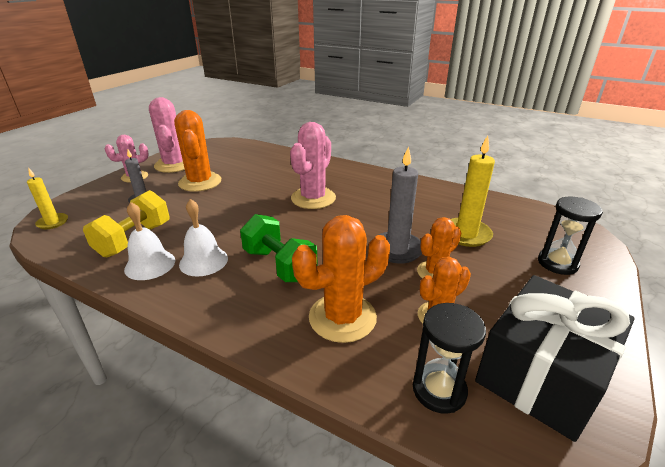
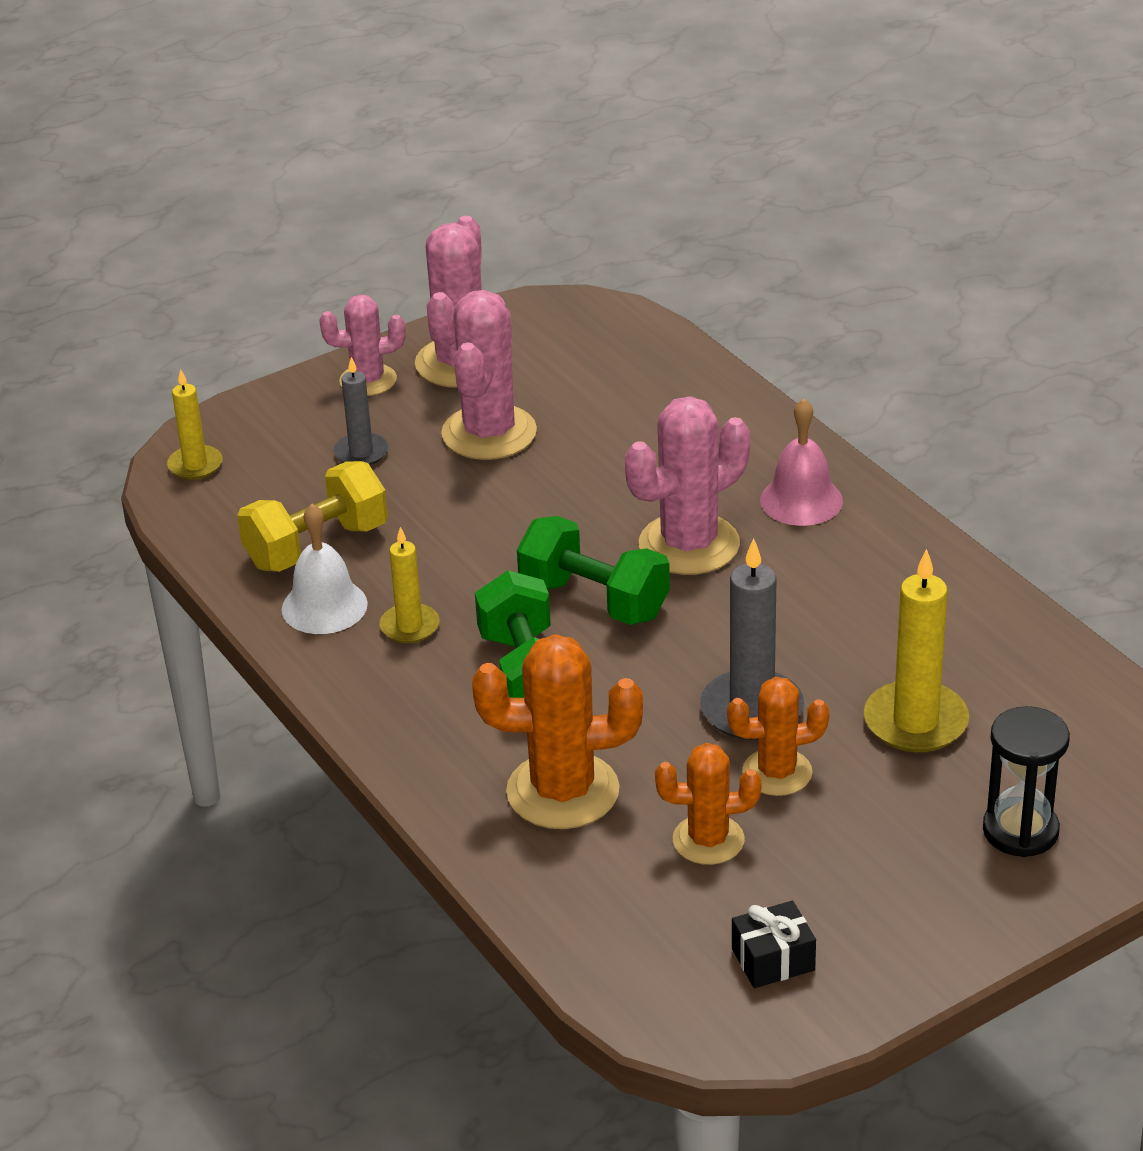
camera: 30 degrees right, 5 degrees up
orange cactus [174,110,221,192] -> pink cactus [441,290,537,460]
white bell [179,199,228,276] -> yellow candle [380,527,439,643]
black hourglass [413,303,486,414] -> none
black gift [475,275,635,442] -> black gift [732,901,816,988], size x0.40
none -> green dumbbell [517,516,670,625]
none -> pink bell [760,399,843,526]

